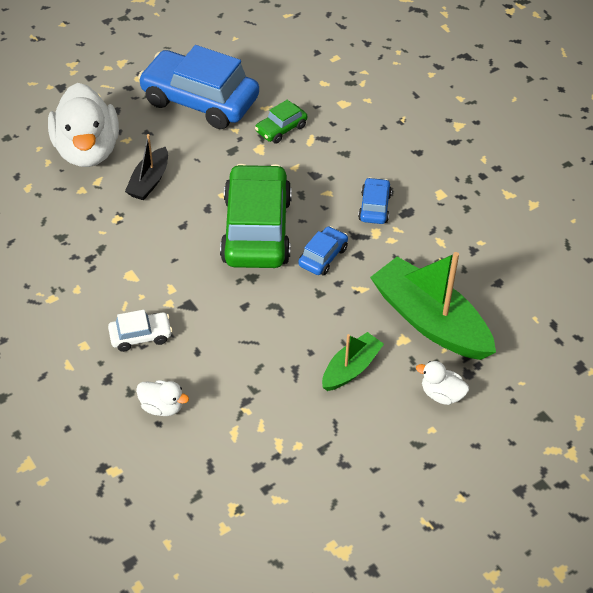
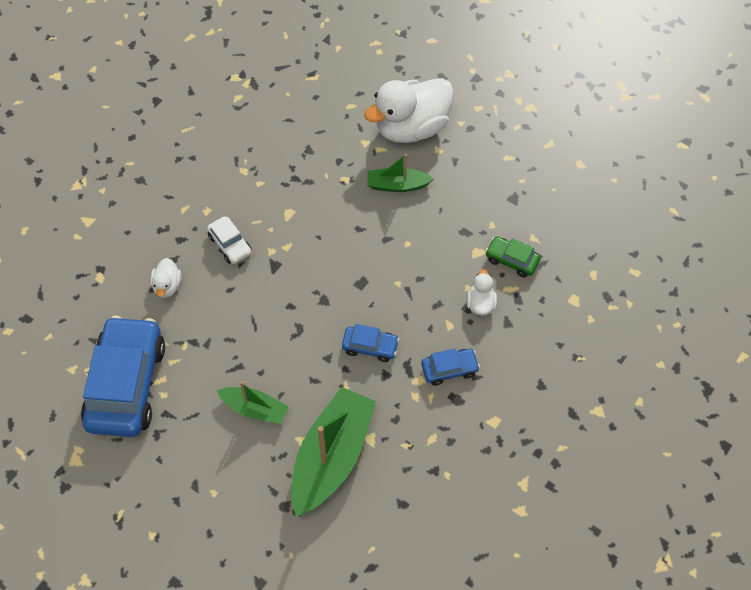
camera: 70 degrees right, 10 degrees up
black boat [125,134,168,200] -> green boat [367,154,434,192]
blue car [138,45,259,129] -> blue car moved to [81,316,165,437]
green car [220,164,292,268] -> none
white duck [416,361,469,405] -> white duck moved to [466,269,497,315]

